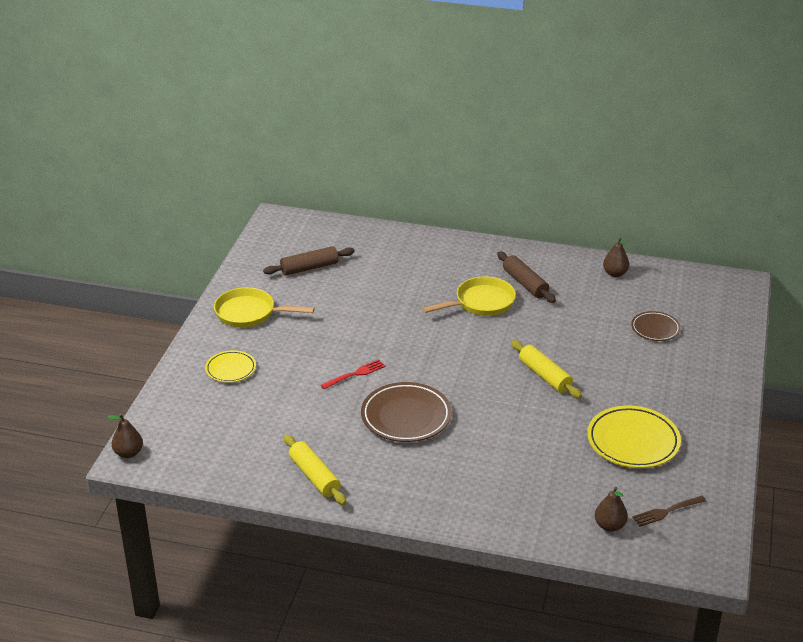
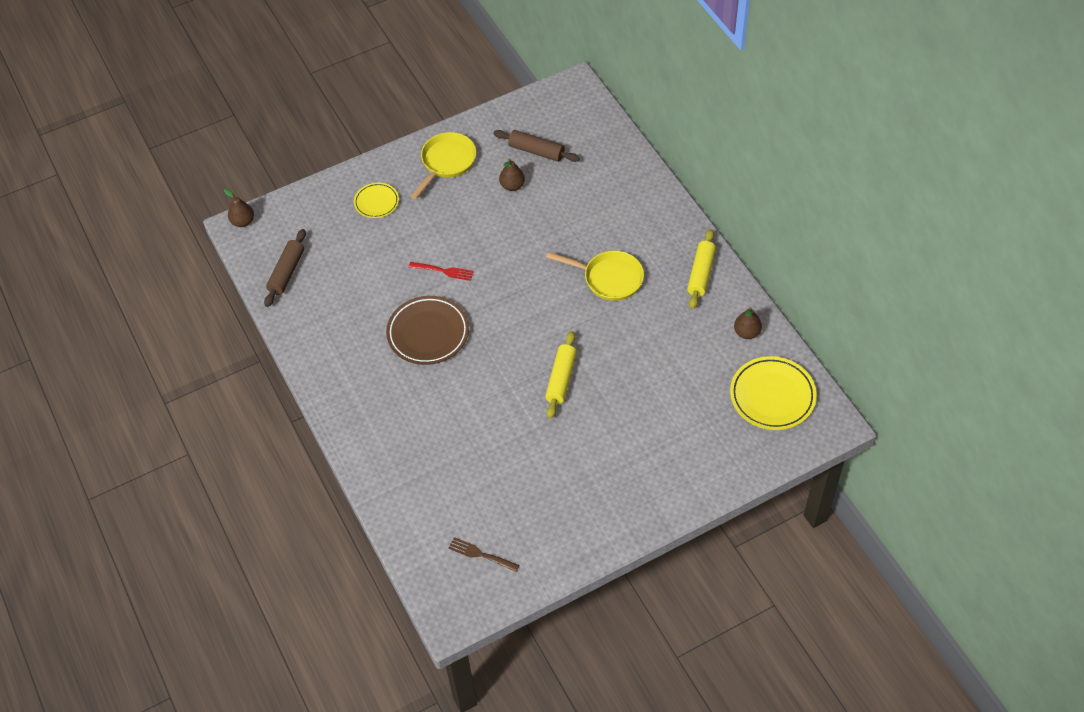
camera: 50 degrees right, 20 degrees up
yellow pan [214,287,315,328] -> yellow pan turned 60 degrees clockwise [411,132,476,199]
yellow rolling pin [284,435,347,505] -> yellow rolling pin moved to [687,229,716,309]
brown rolling pin [497,251,556,303] -> brown rolling pin moved to [264,229,306,307]
yellow plate [587,406,681,468] -> yellow plate moved to [730,356,817,430]
brown pear [595,487,628,532] -> brown pear moved to [499,158,525,191]
brown plate [631,311,681,341] -> none

